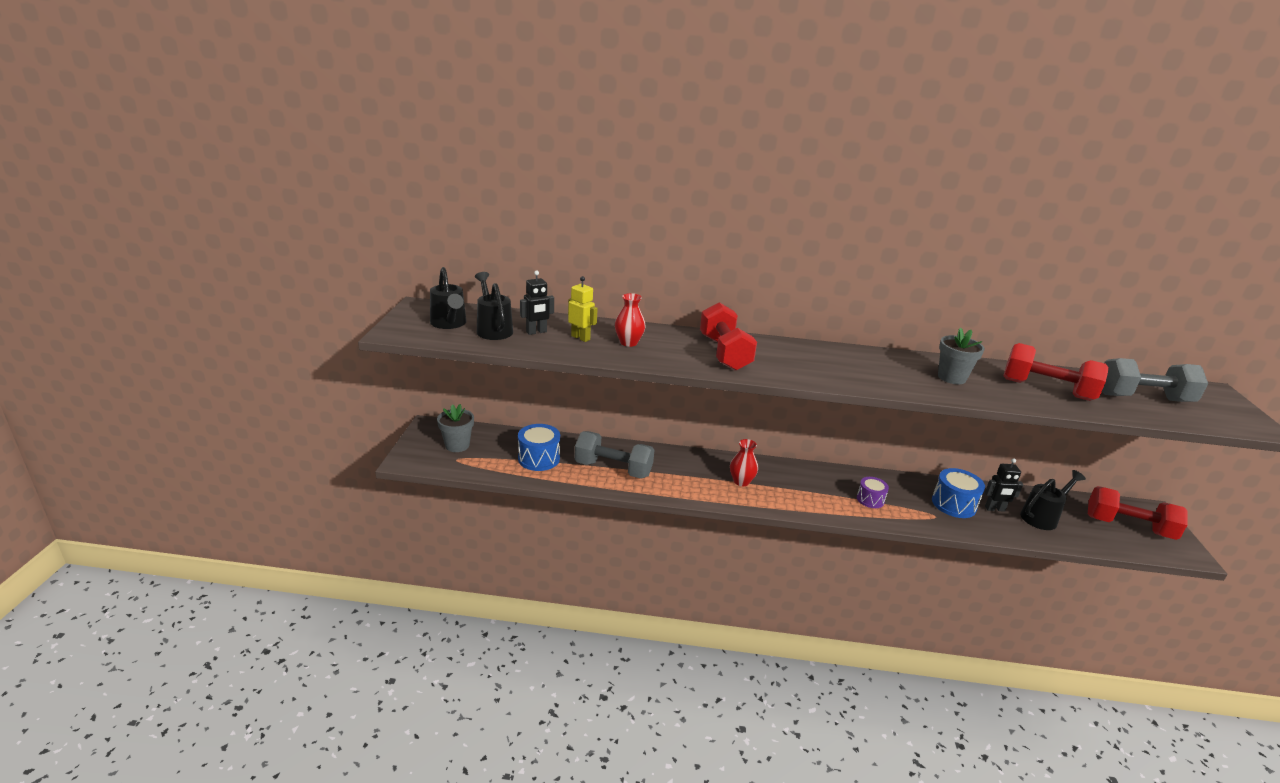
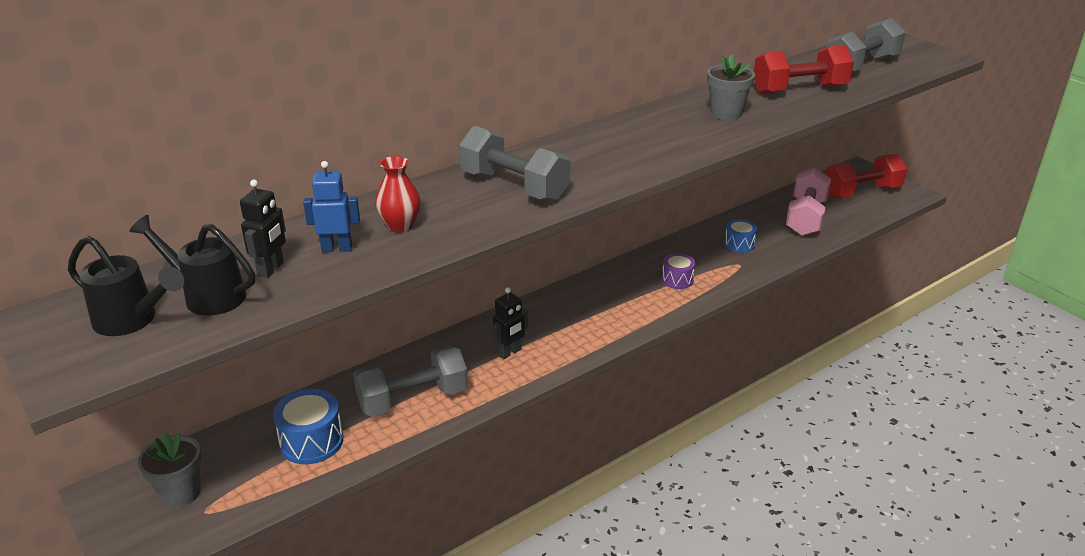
camera: 40 degrees left, 5 degrees up
yellow robot [568,276,598,342] -> blue robot [303,161,360,252]
red dumbbell [700,302,757,371] -> grey dumbbell [459,126,571,202]
red vase [730,439,758,486] -> none
blue drum [932,468,985,518] -> blue drum [724,219,757,253], size x0.64
black robot [985,458,1023,512] -> black robot moved to [492,287,528,359]
black watering can [1020,470,1086,530] -> pink dumbbell [786,168,831,236]

